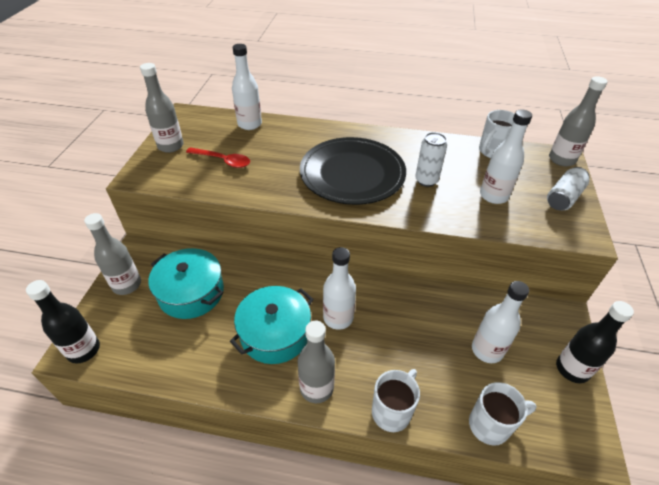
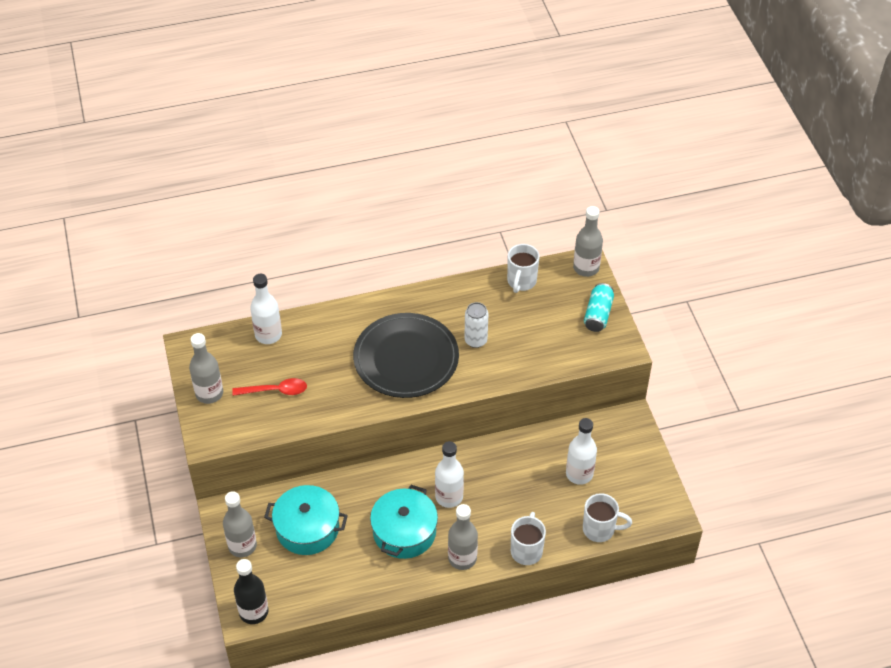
camera: 25 degrees left, 5 degrees up
white mug [469,382,537,446] -> white mug turned 45 degrees clockwise [583,493,632,542]
white bottle [480,109,532,204] -> none
white can [547,167,590,210] -> turquoise can [584,283,614,332]
black bottle [556,301,634,383] -> none

